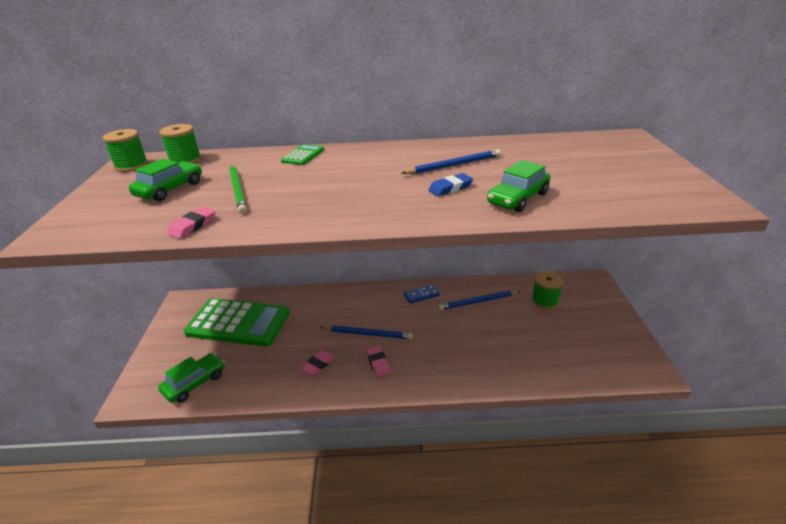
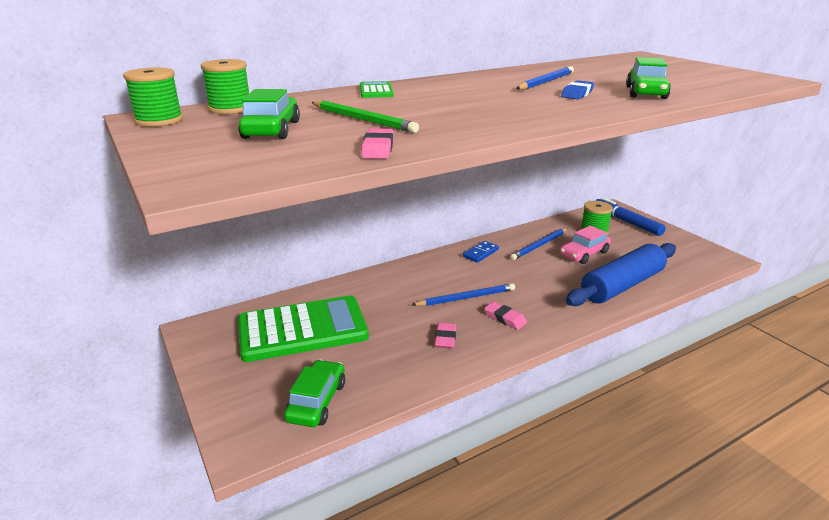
camera: 30 degrees left, 5 degrees down
none -> pink car [560,226,611,264]
none -> blue rolling pin [566,243,676,306]
none -> blue marker [595,197,666,236]

